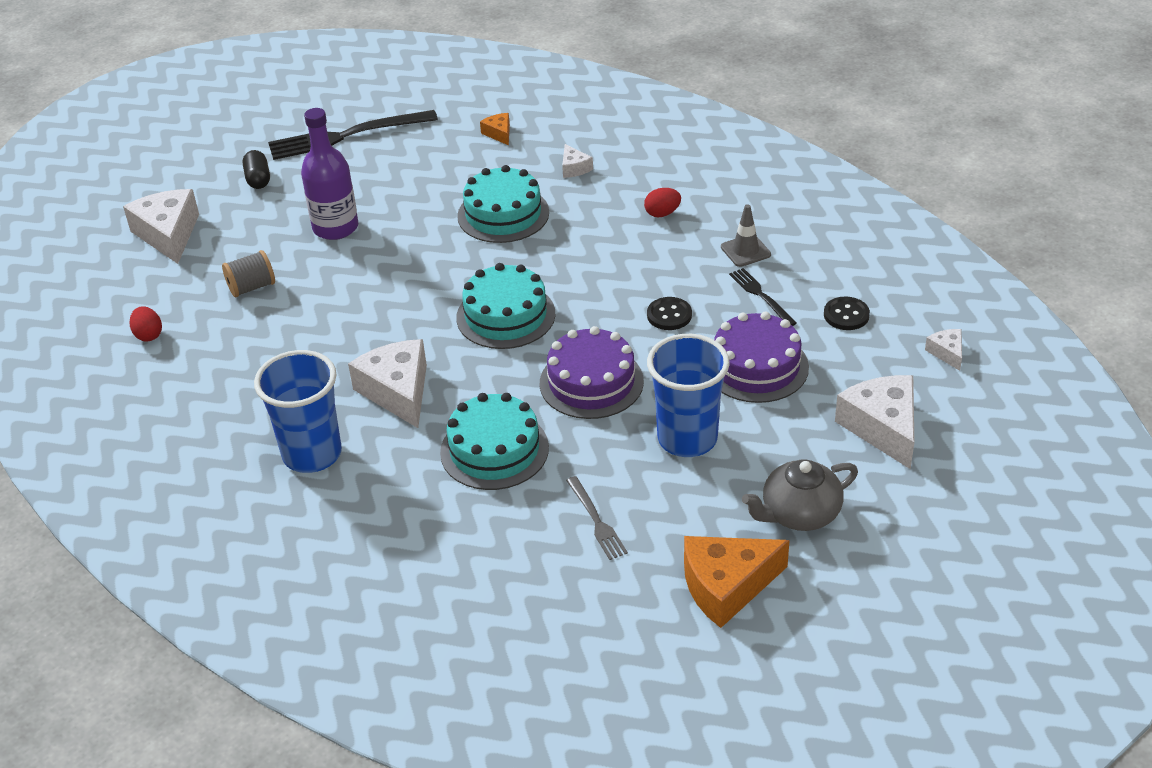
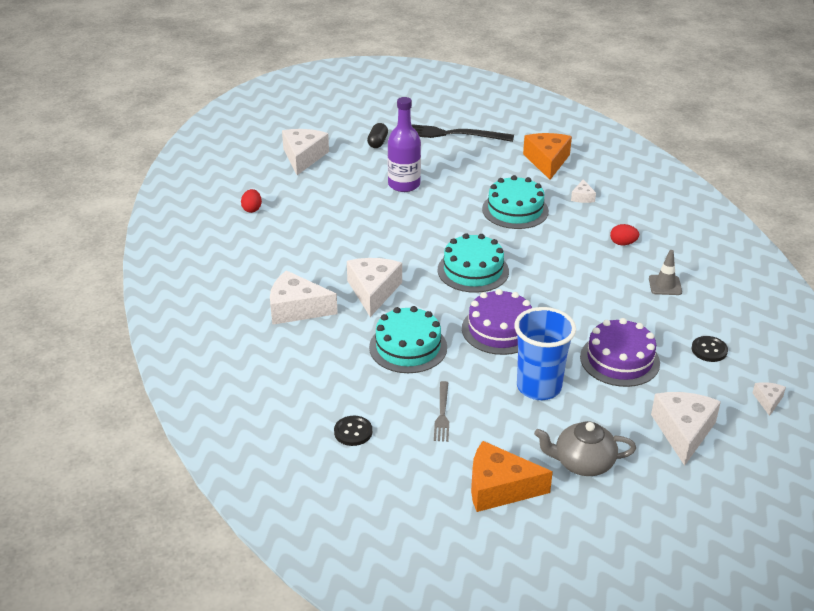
camera: 25 degrees right, 5 degrees down
grey spool [222,250,275,297] -> none
blue cup [254,350,342,473] -> white cheese [270,270,338,325]
orange cheese [480,113,510,145] -> orange cheese [523,133,572,180], size x2.08
black button [647,297,692,330] -> black button moved to [334,416,372,446]
black fork [729,268,797,326] -> none

